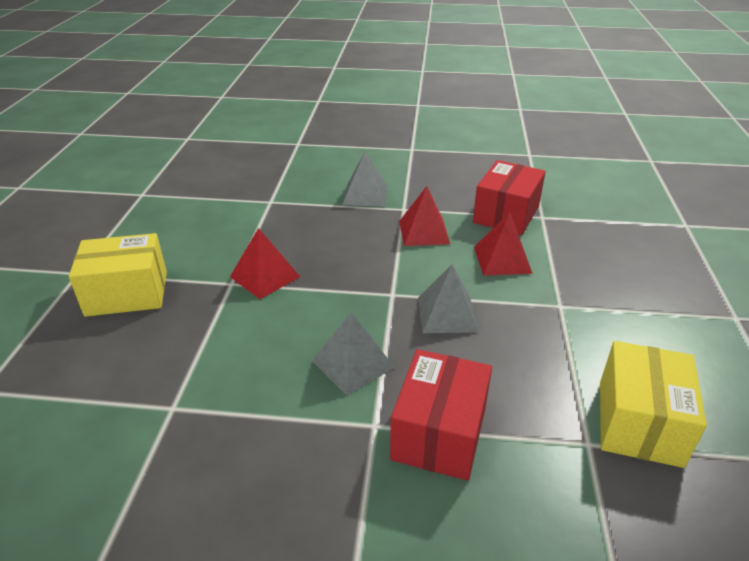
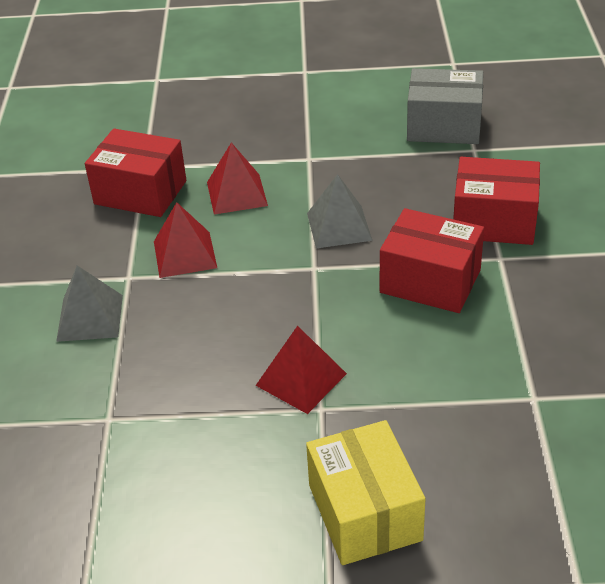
camera: 95 degrees left, 5 degrees up
grey pyramid [312,312,395,396] -> red box [380,208,484,313]
yellow box [600,341,707,468] -> grey box [407,68,483,144]

